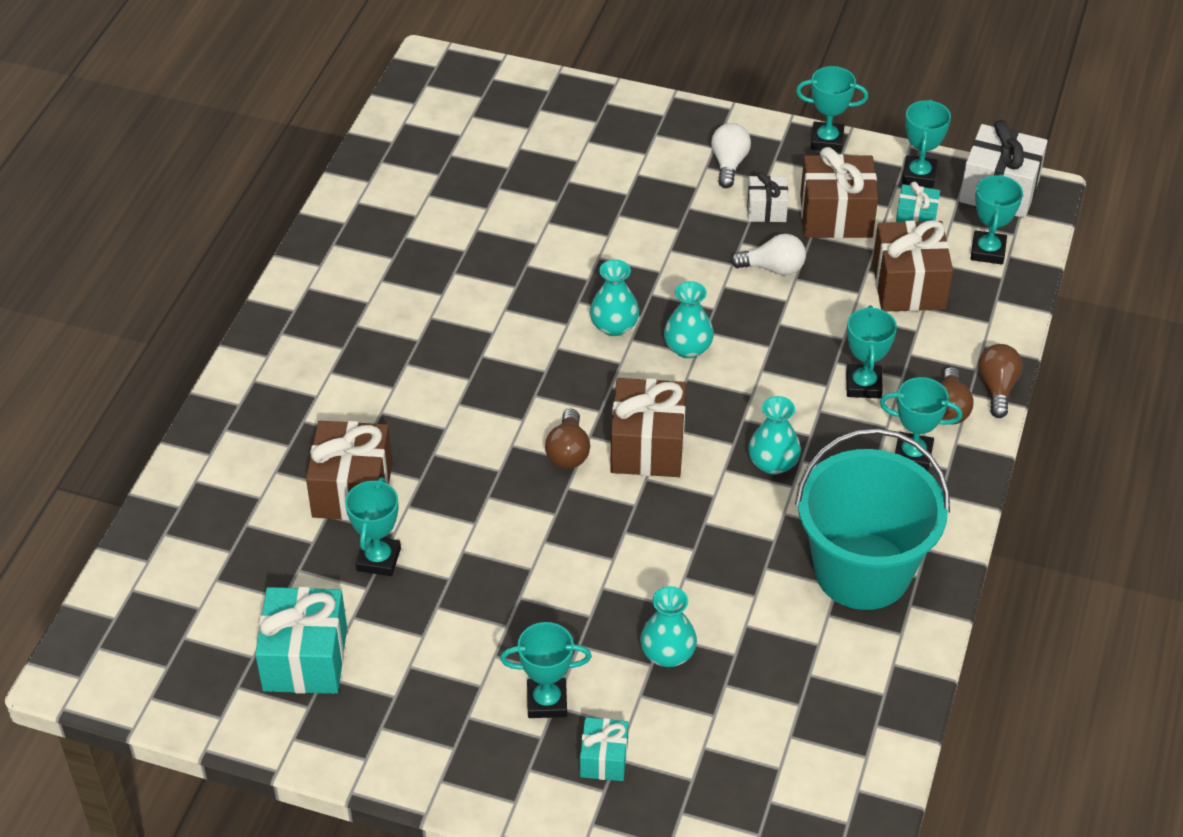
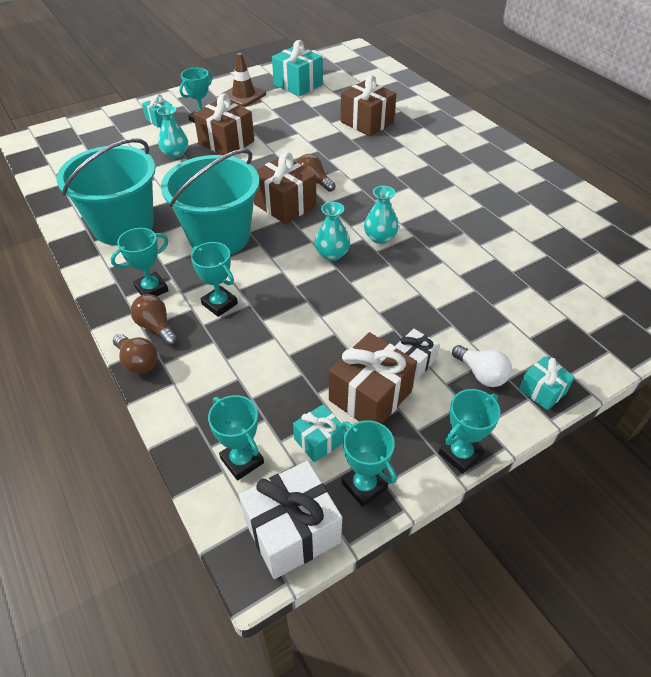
camera: 130 degrees right, 0 degrees up
turquoise trophy [345,478,401,576] -> none
white light bulb [731,234,806,275] -> none
turquoise vase [748,396,801,475] -> turquoise bucket [161,149,259,255]
brown gift [872,220,953,312] -> brown gift moved to [193,93,254,155]
none -> brown traffic cone [222,53,266,107]
none -> turquoise gift [519,356,575,410]

